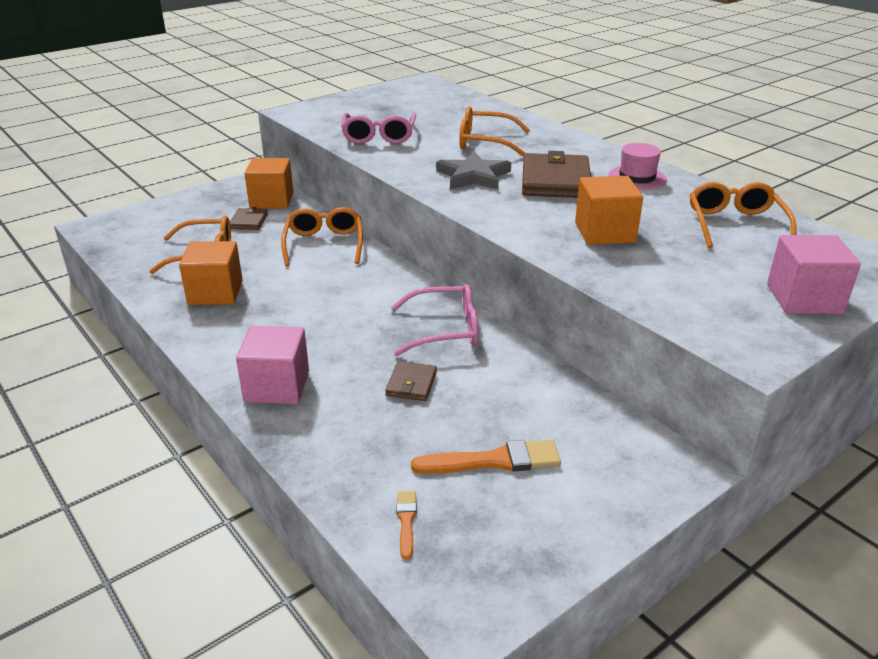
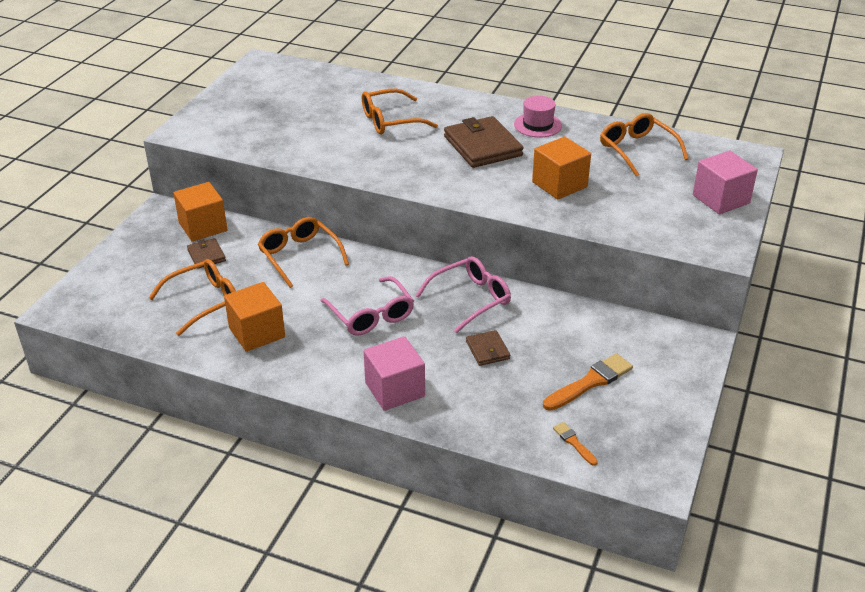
camera: 30 degrees left, 5 degrees up
pink glasses [341,113,416,144] -> pink glasses moved to [321,276,414,335]
grey star [436,151,511,190] -> none

